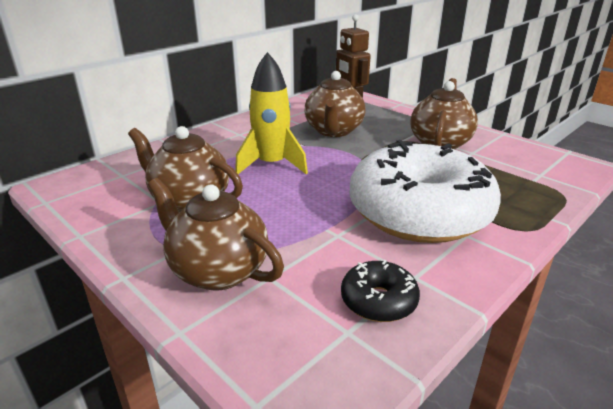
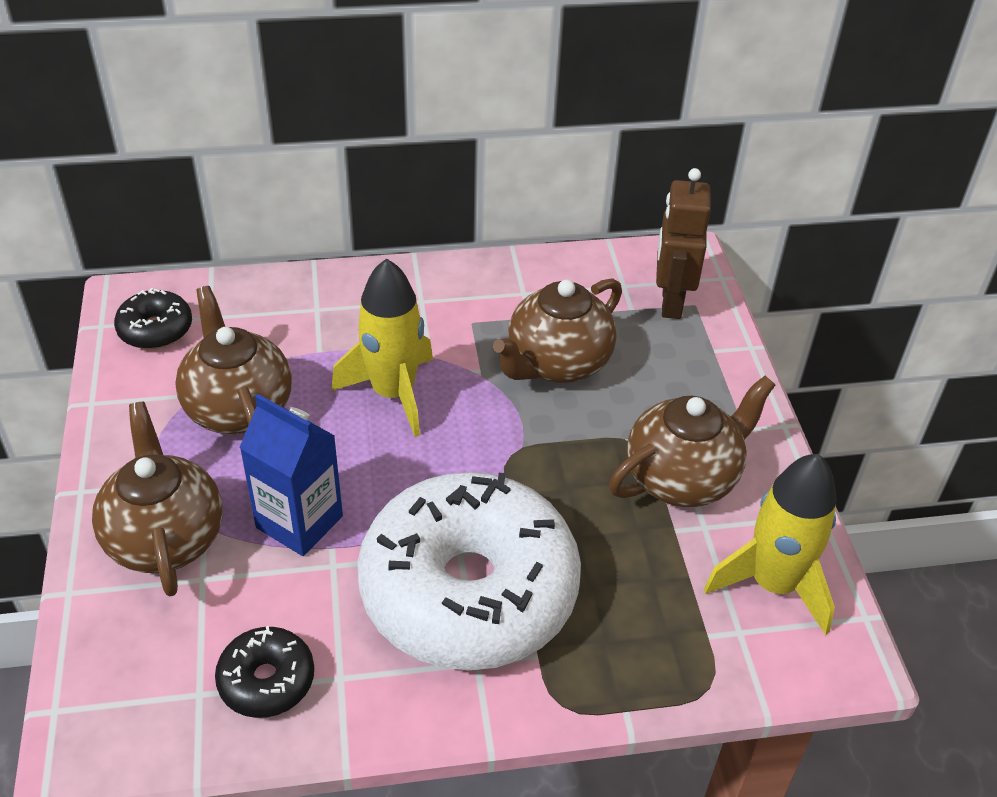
camera: 35 degrees right, 15 degrees up
none -> black donut [114,288,192,349]
none -> blue carton [239,394,343,556]
none -> yellow rocket [704,454,837,635]

